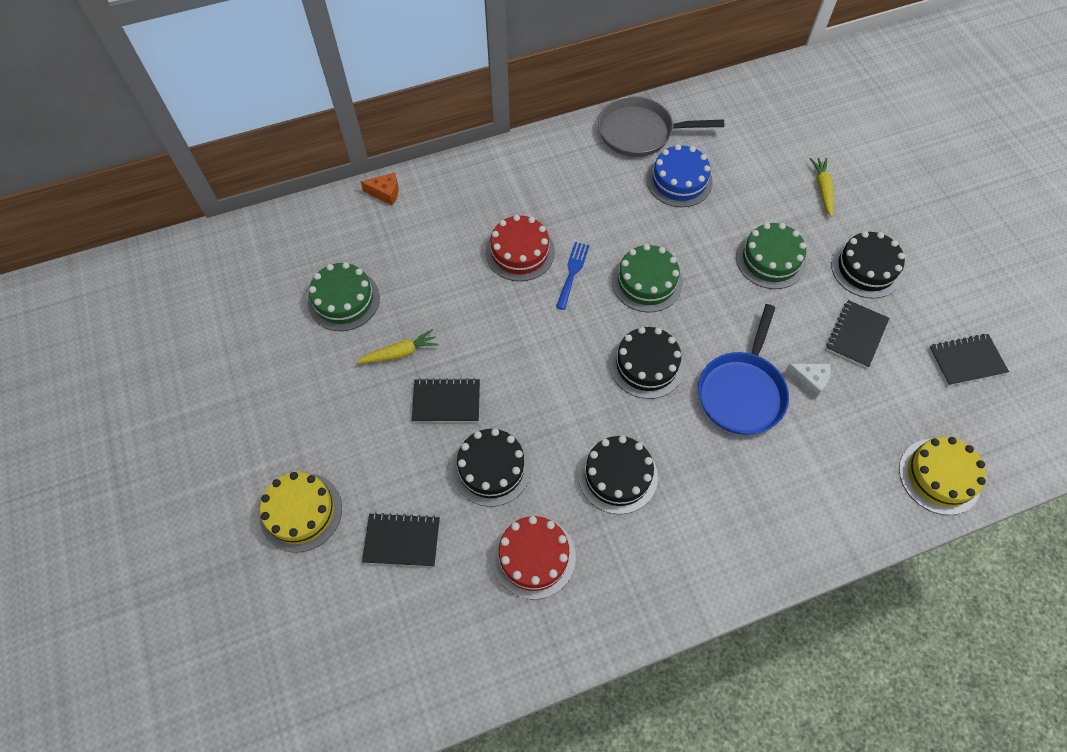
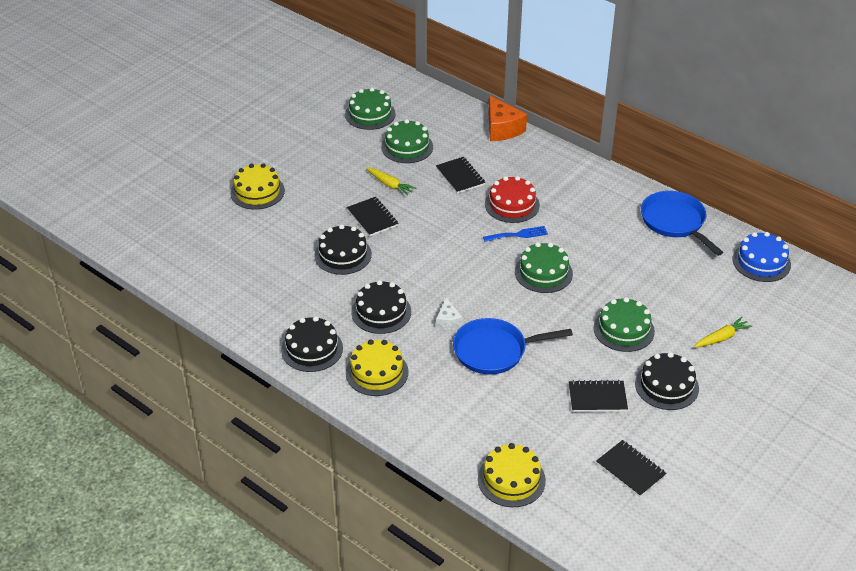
camera: 60 degrees right, 20 degrees down
orange cheese [360,173,398,205] -> orange cheese [488,95,527,141], size x1.78
black notebook [362,513,440,567] -> black notebook moved to [436,157,485,194]
red cake [492,516,576,599] -> none
grey pan [598,96,724,157] -> blue pan [641,191,723,256]
black cake [610,327,684,399] -> black cake moved to [281,316,343,372]
blue cake [646,144,713,207] -> blue cake moved to [733,232,791,282]
white cheese [785,364,831,399] -> white cheese moved to [436,297,463,330]
none -> green cake [345,88,396,130]
none -> yellow cake [346,339,409,396]

